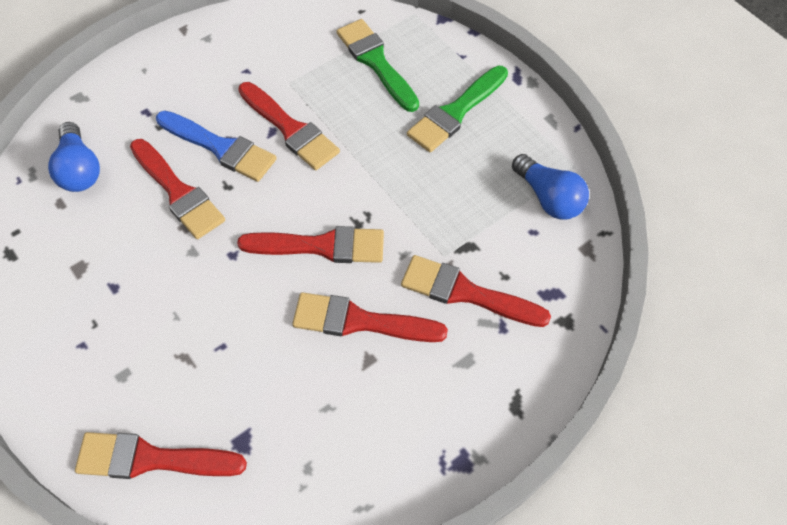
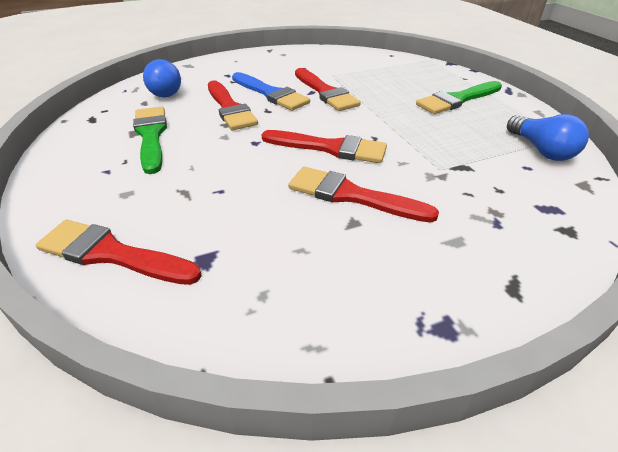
camera: 15 degrees right, 20 degrees down
green brush [337,19,419,112] -> green brush moved to [133,107,167,174]
red brush [401,255,551,327] -> none

